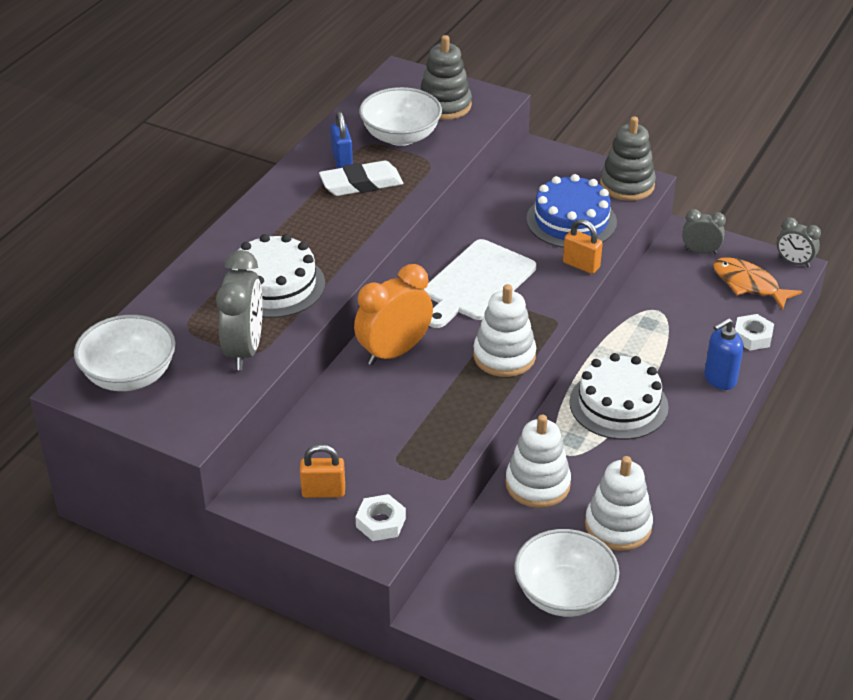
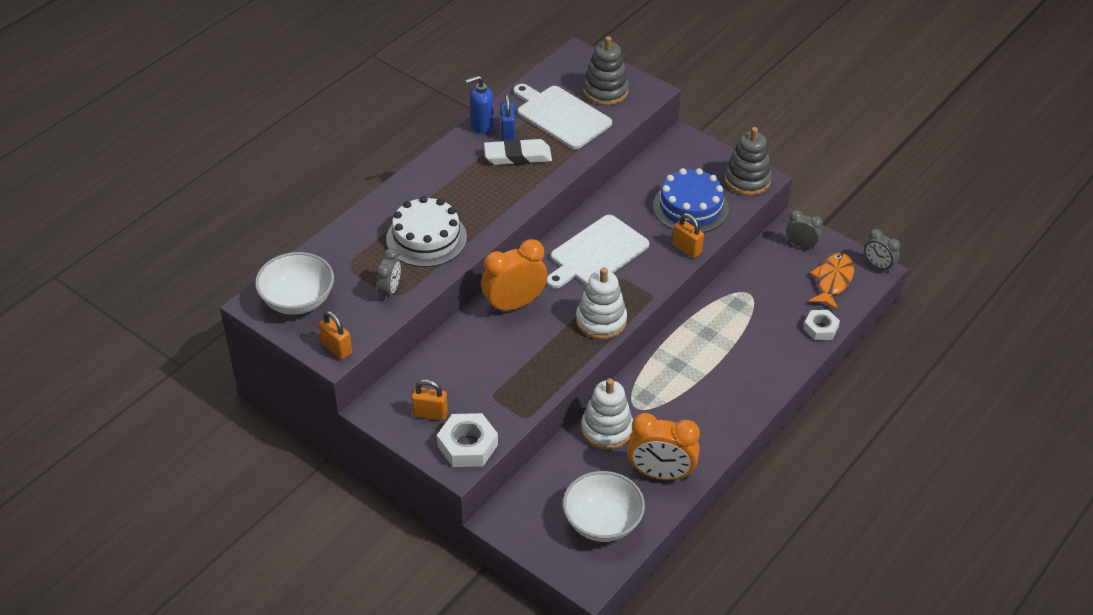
camera: 10 degrees right, 5 degrees up
grey clock [216,250,263,370] -> grey clock [376,248,401,301], size x0.57
white nut [356,494,406,541] -> white nut [437,413,498,467], size x1.53
white bowl [359,87,442,146] -> white cutting board [514,84,612,149]
white cake [569,353,669,440] -> none
white stacking toy [585,456,653,551] -> orange clock [627,413,700,480]
blue soap dispenser [704,318,744,390] -> blue soap dispenser moved to [466,75,494,133]
orange fish [713,257,802,310] -> orange fish turned 60 degrees clockwise [808,253,854,310]
none -> orange padlock [319,311,352,360]

